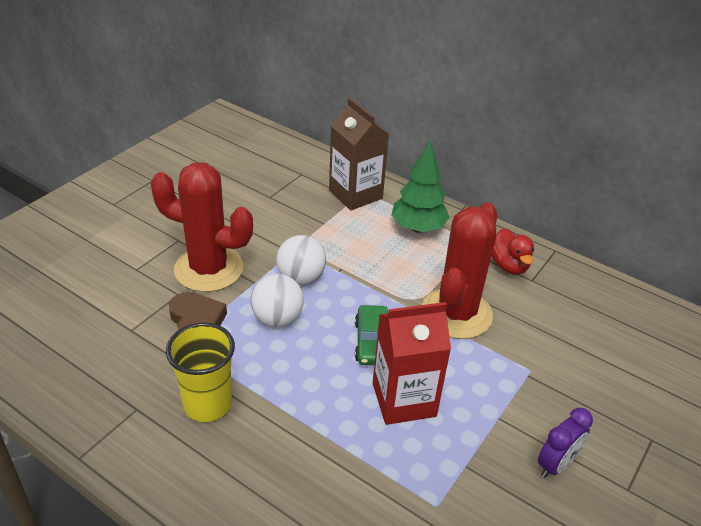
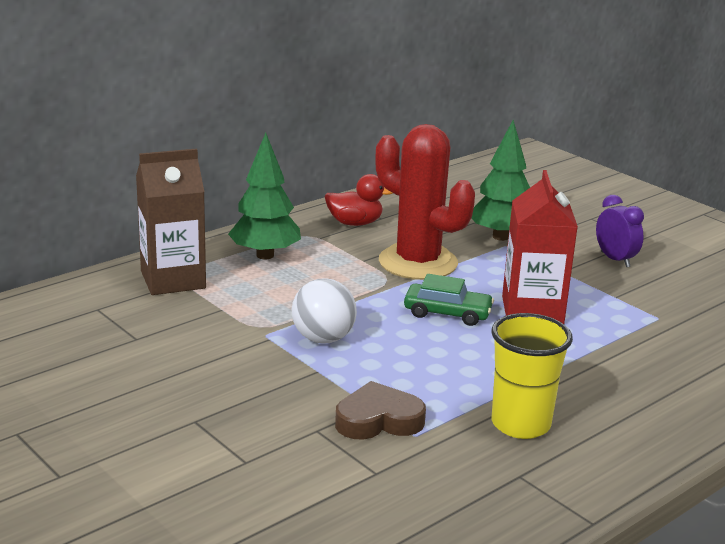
camera: 75 degrees left, 15 degrees down
red cactus [151,163,253,292] -> none
white ball [251,274,304,327] -> none
none -> green tree [472,120,530,241]

